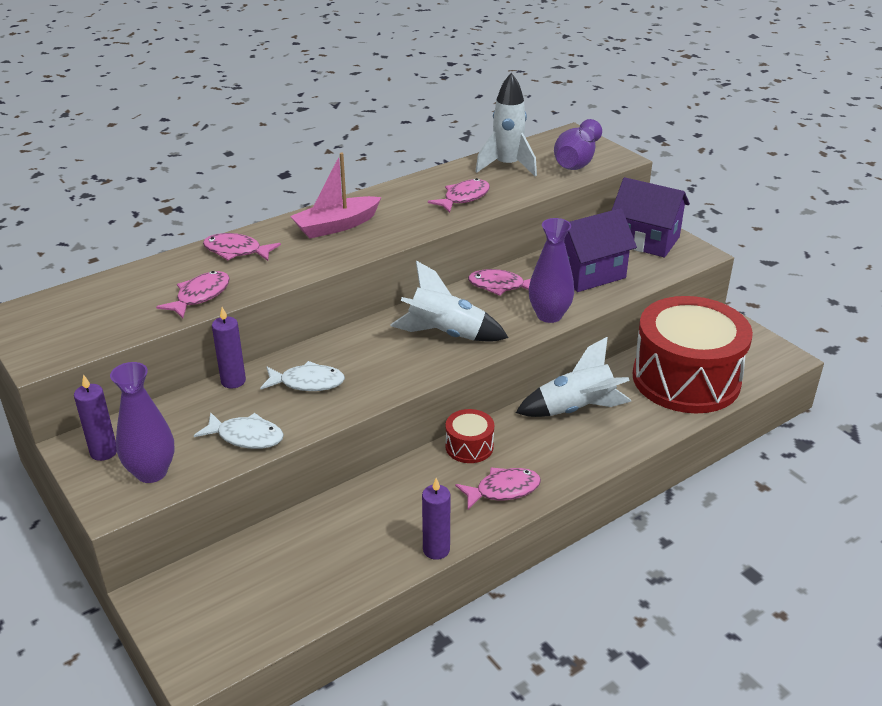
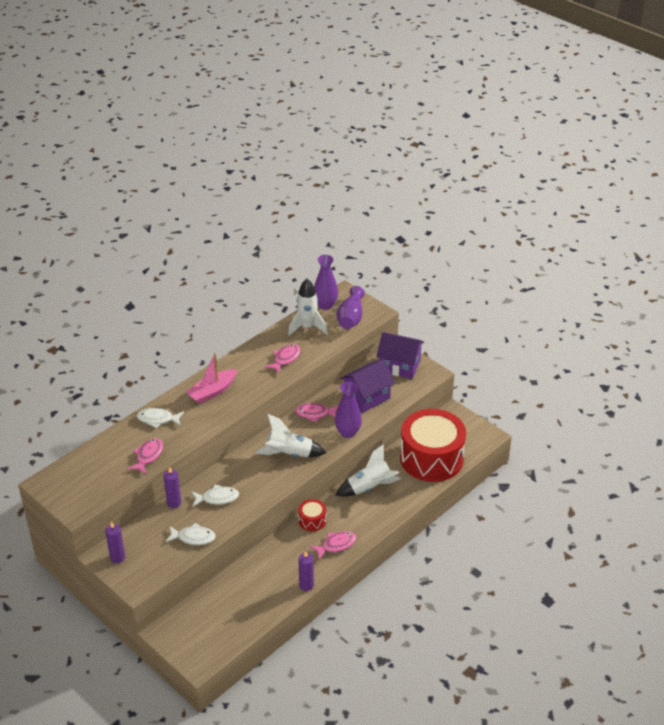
camera: 10 degrees left, 5 degrees up
purple vase [110,362,175,483] -> purple vase moved to [314,255,338,310]
pink fish [203,233,281,261] -> white fish [137,408,184,428]

